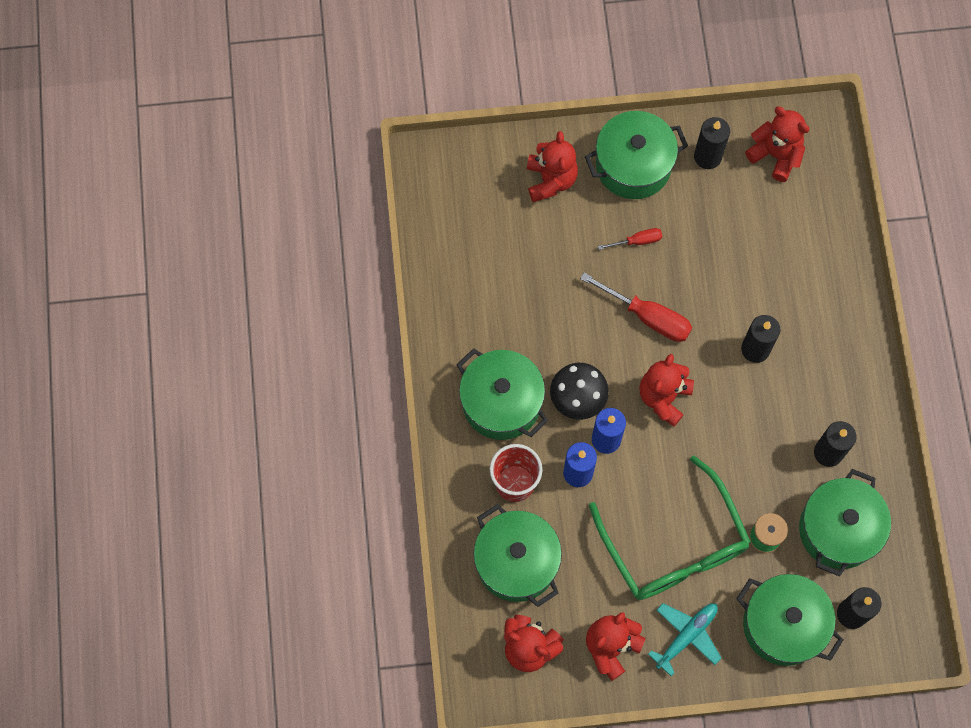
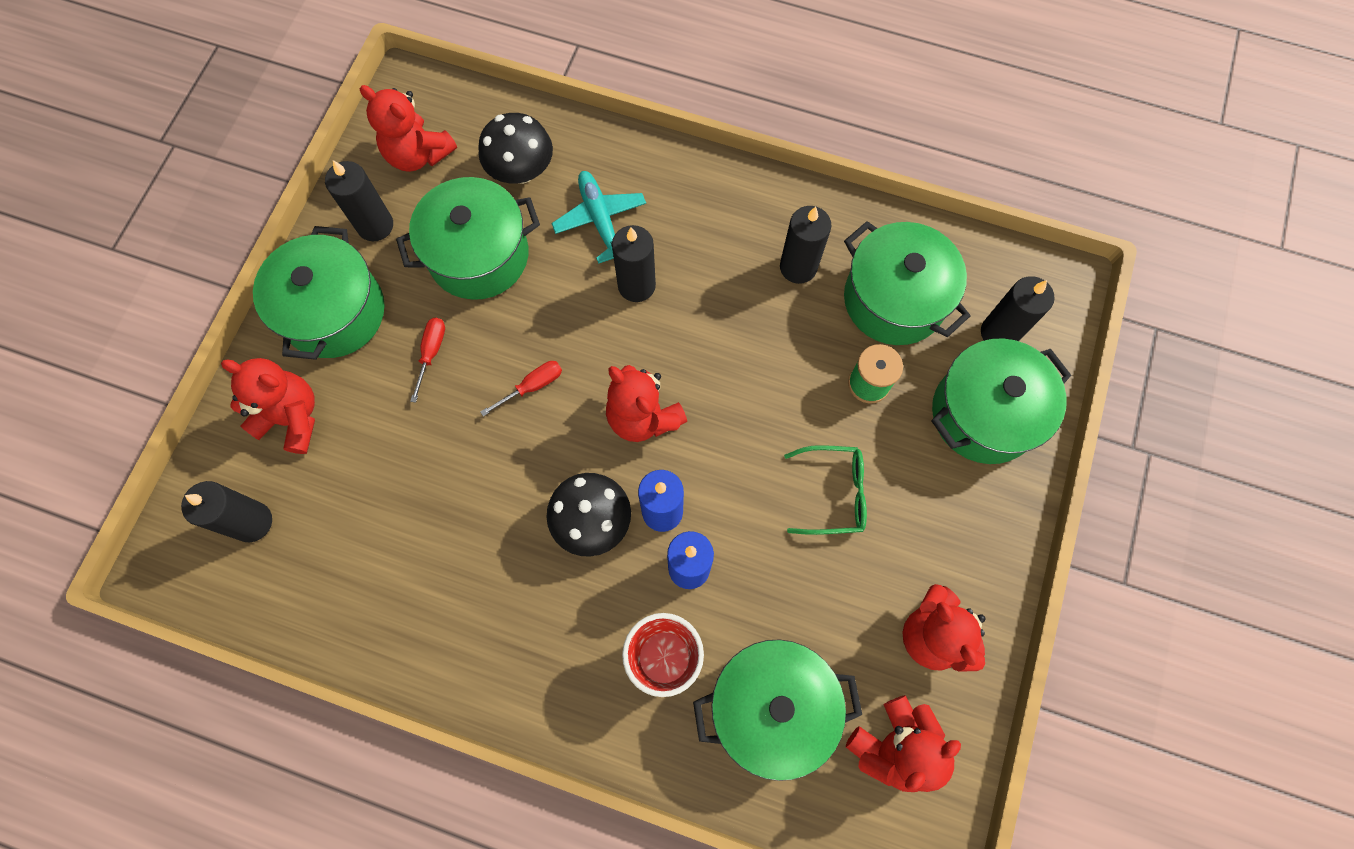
camera: 65 degrees left, 0 degrees up
green pot [456,348,548,440] -> green pot moved to [396,177,540,300]
red screwdriver [580,273,692,342] -> red screwdriver [480,361,562,416], size x0.54
green glasses [589,455,751,600] -> green glasses [784,445,867,535], size x0.49
turquoise plane [648,603,721,676] -> turquoise plane moved to [552,171,646,264]
red teddy bear [745,107,810,182] -> red teddy bear turned 120 degrees counterclockwise [360,85,457,172]
none -> black candle [181,481,272,542]
none -> black mushroom [478,113,553,184]

